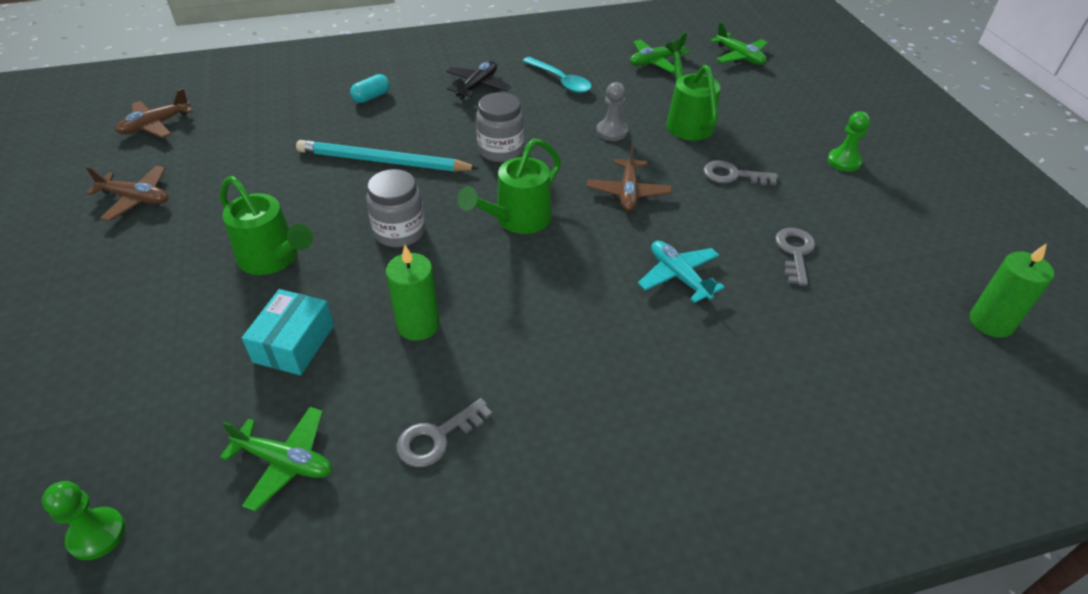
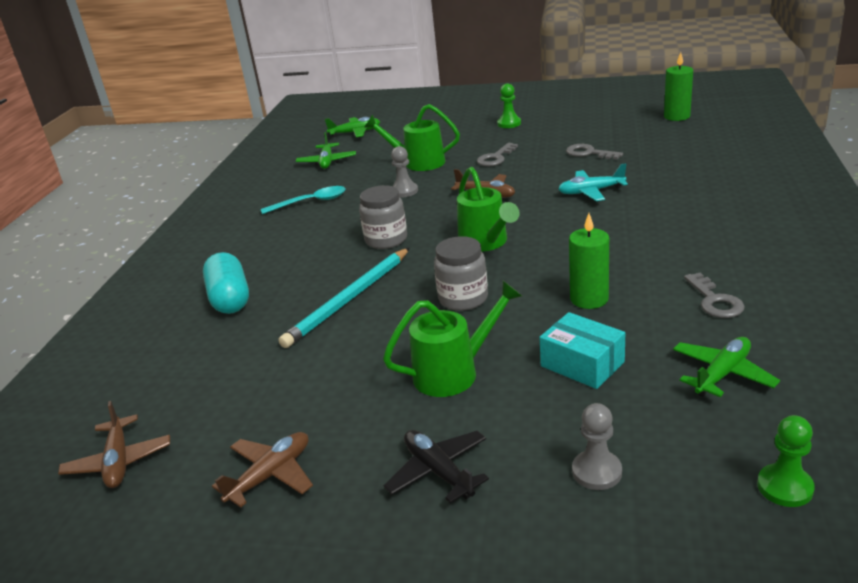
camera: 60 degrees left, 15 degrees down
turquoise capsule [350,74,390,103] -> turquoise capsule [203,252,249,314], size x1.79
black plane [446,61,511,100] -> black plane moved to [383,430,489,503]
none -> grey pawn [572,403,622,490]

